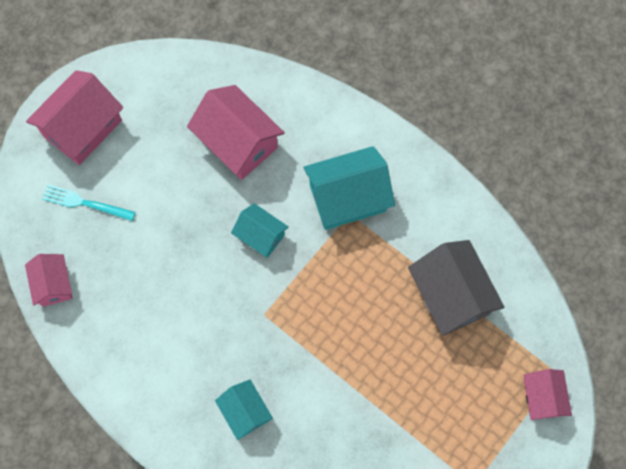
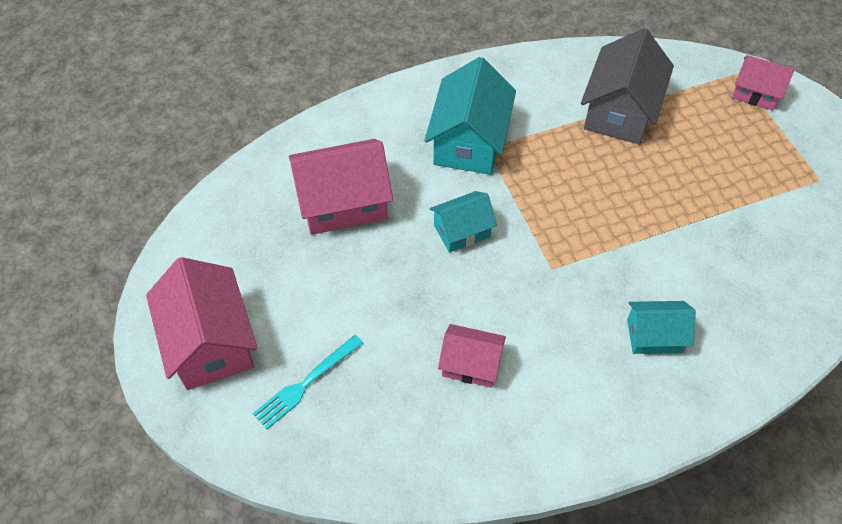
camera: 60 degrees left, 15 degrees down
pink house [25,254,72,307] -> pink house moved to [438,324,506,388]
grey house [408,240,505,336] -> grey house turned 75 degrees counterclockwise [581,28,674,144]

